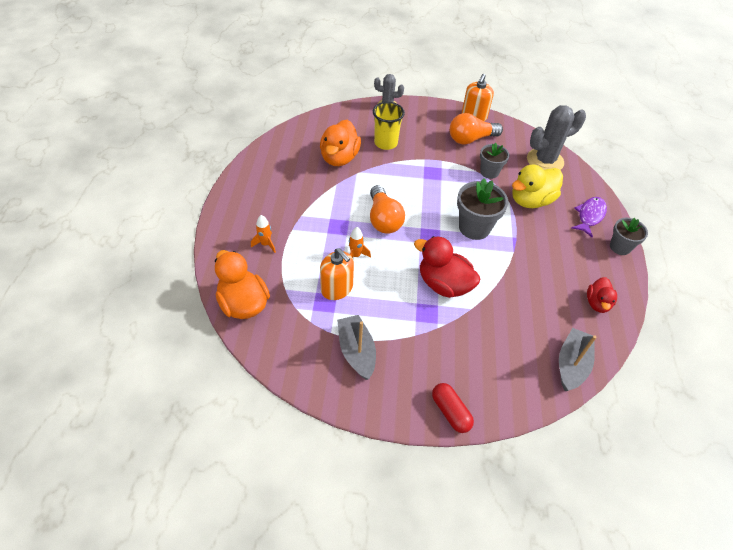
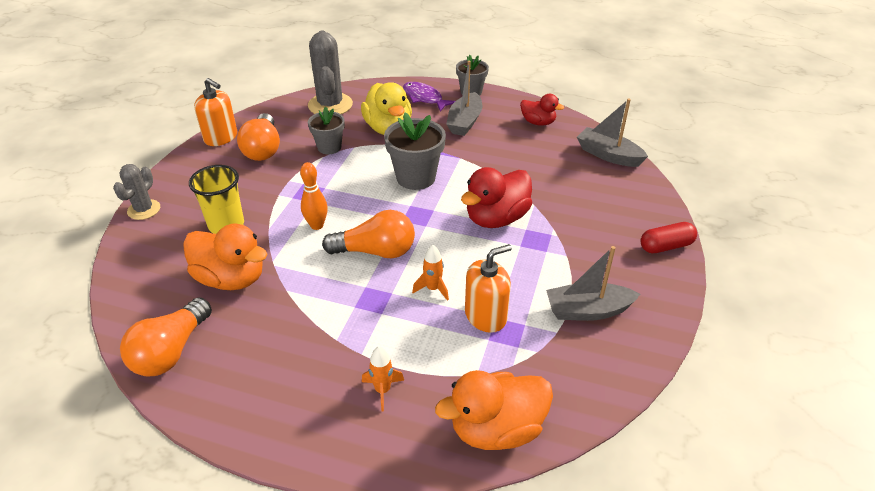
camera: 75 degrees left, 10 degrees down
none -> orange light bulb [120,297,212,376]
none -> orange bowling pin [300,162,328,230]
none -> grey boat [446,61,482,136]

